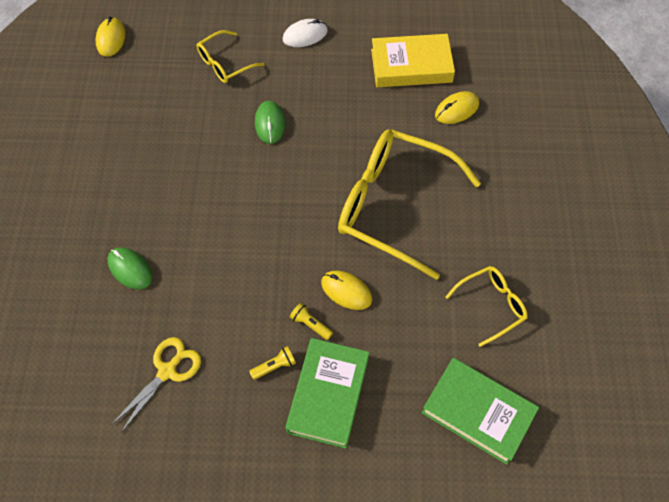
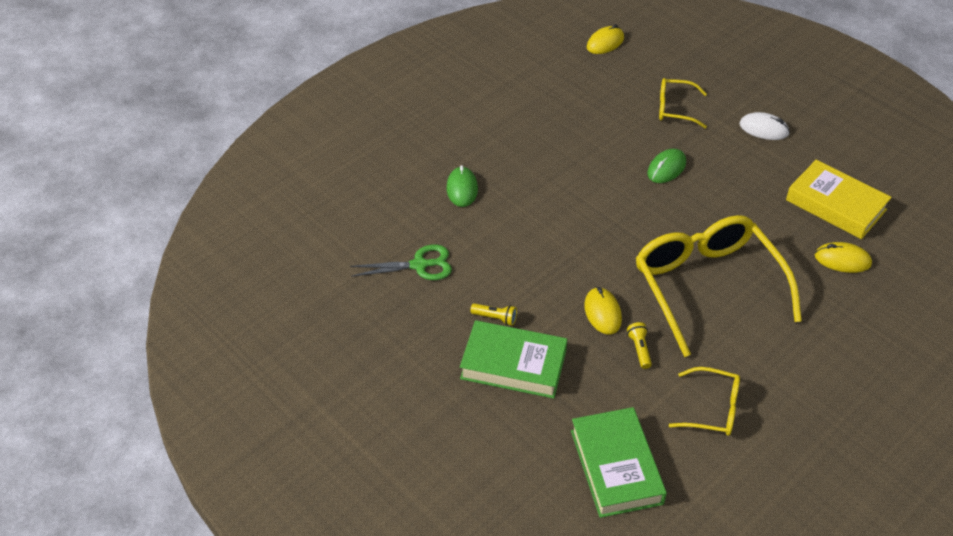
camera: 45 degrees right, 15 degrees down
yellow scissors [111,337,201,433] -> green scissors [350,245,452,280]
green book [285,338,369,448] -> green book turned 45 degrees clockwise [460,320,567,399]
yellow flashlight [290,303,333,340] -> yellow flashlight moved to [627,322,652,369]

